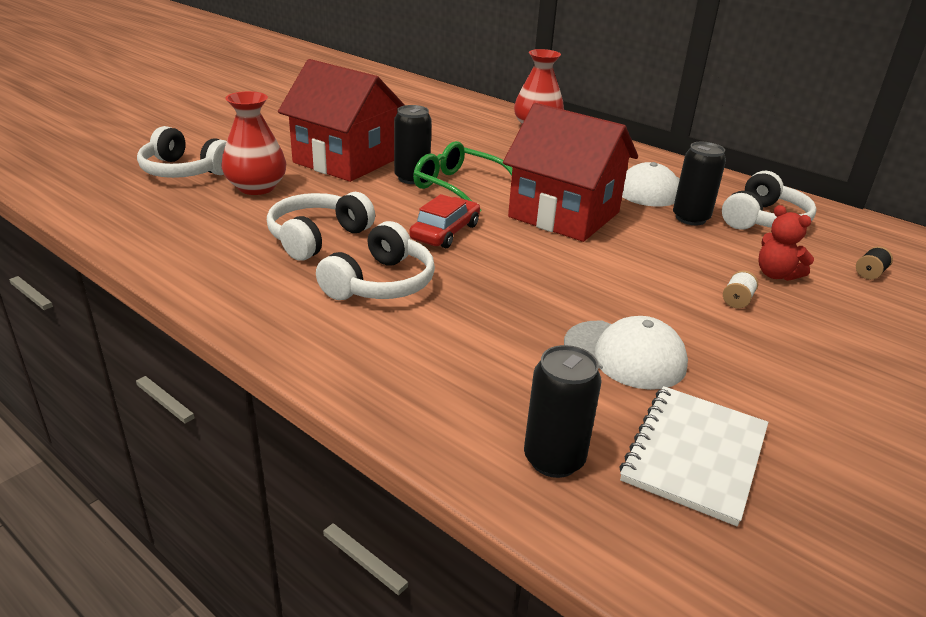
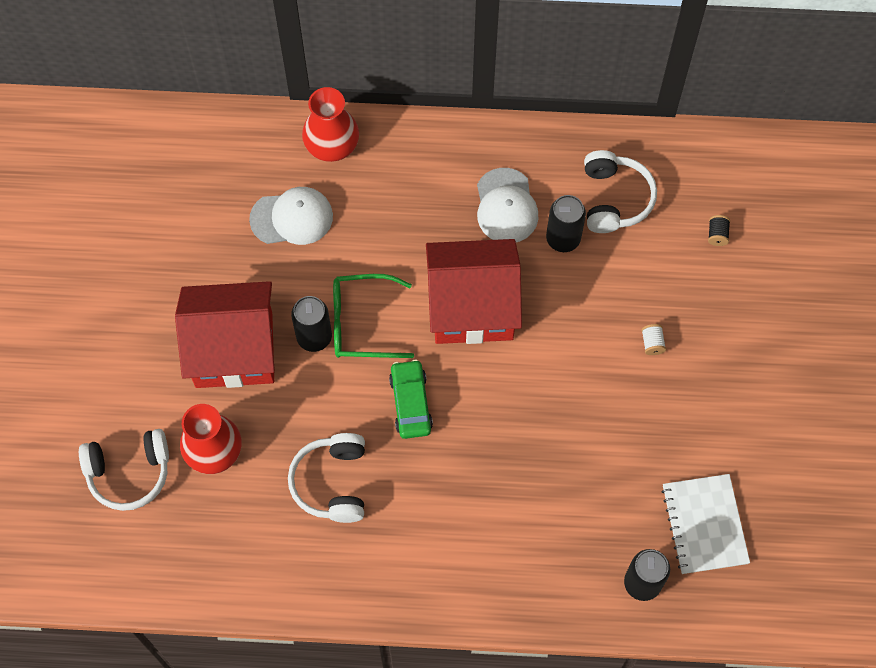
camera: 35 degrees left, 35 degrees up
white headphones [316,221,435,300] -> none
red car [409,194,480,248] -> green car [389,359,433,439]
white cap [564,316,688,390] -> white cap moved to [249,187,333,245]
red teddy bear [758,205,814,281] -> none

